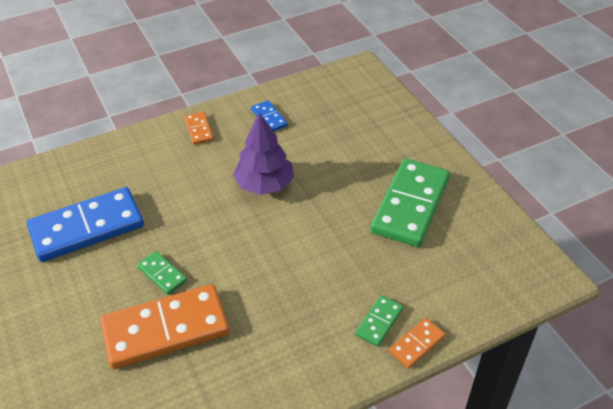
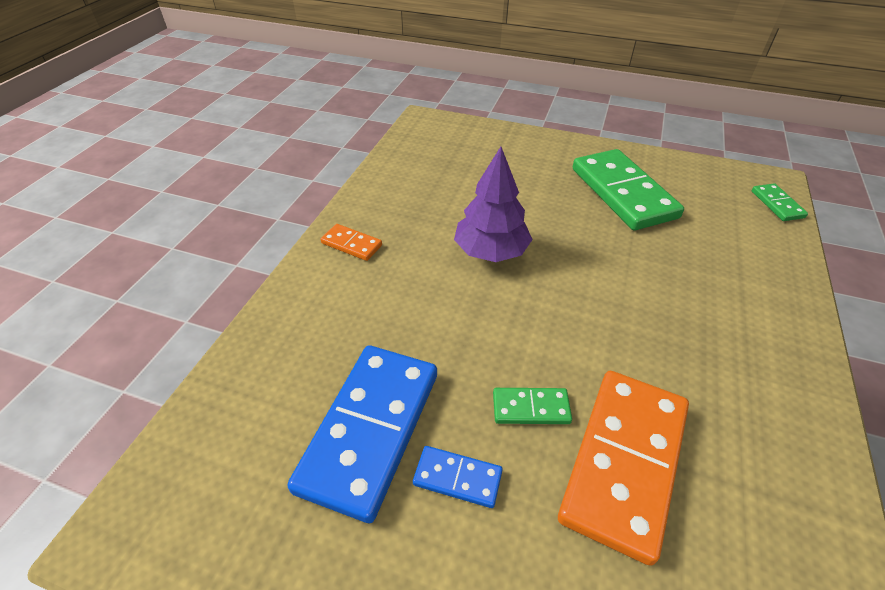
camera: 45 degrees left, 0 degrees up
blue domino [251,100,288,132] -> blue domino moved to [413,446,503,508]
green domino [355,295,403,347] -> green domino moved to [752,183,808,221]
orange domino [389,318,445,368] -> none

